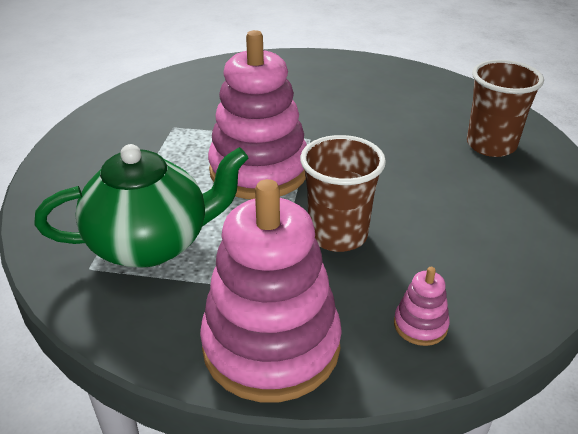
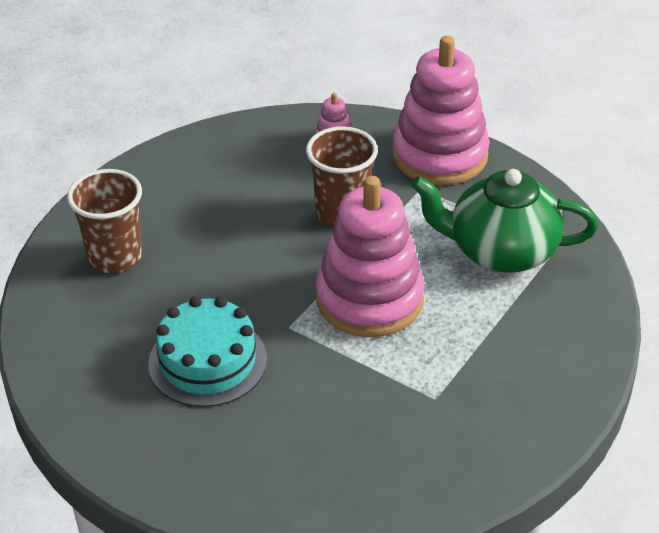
camera: 155 degrees left, 5 degrees up
none -> turquoise cake [148,297,267,407]

